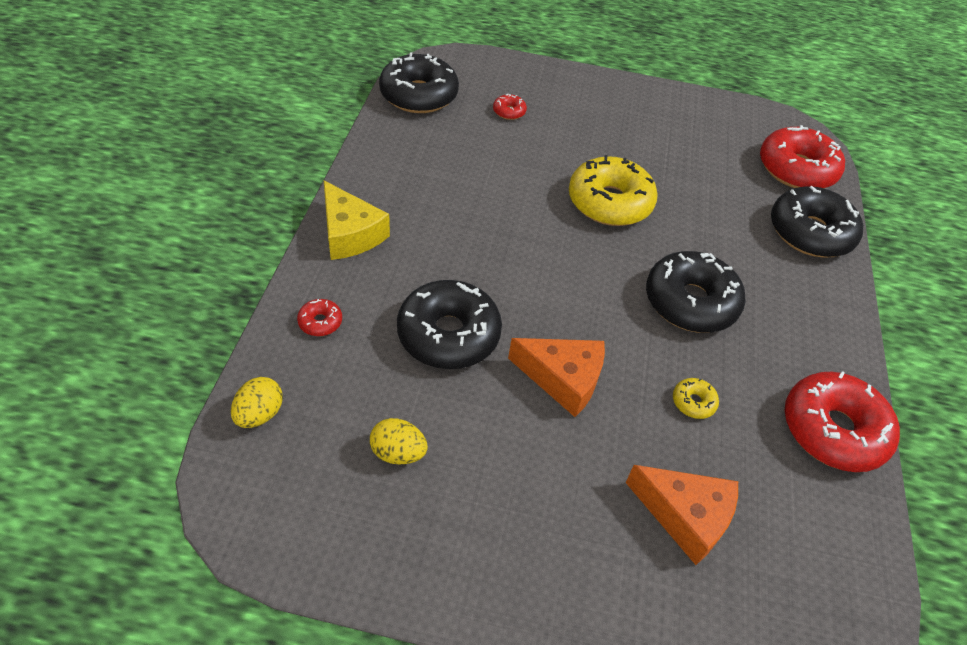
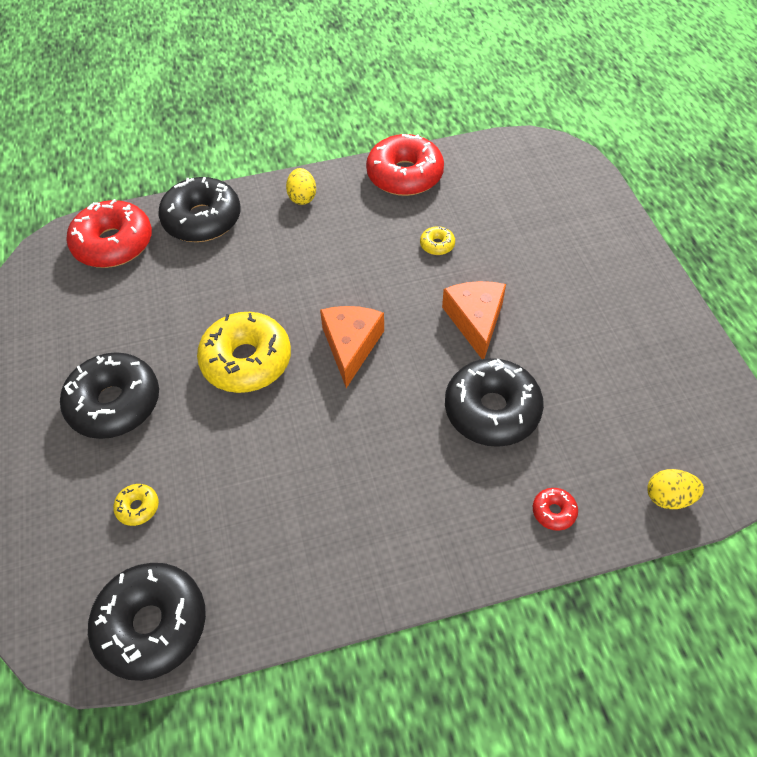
camera: 110 degrees left, 5 degrees up
yellow cheese [324,181,390,260] -> none
yellow egg [370,418,428,464] -> yellow egg moved to [286,168,316,205]
red donut [493,93,527,120] -> yellow donut [113,484,159,526]
orange cheese [625,465,738,565] -> orange cheese moved to [320,306,384,388]
black donut [646,251,746,333] -> black donut moved to [60,352,159,439]

